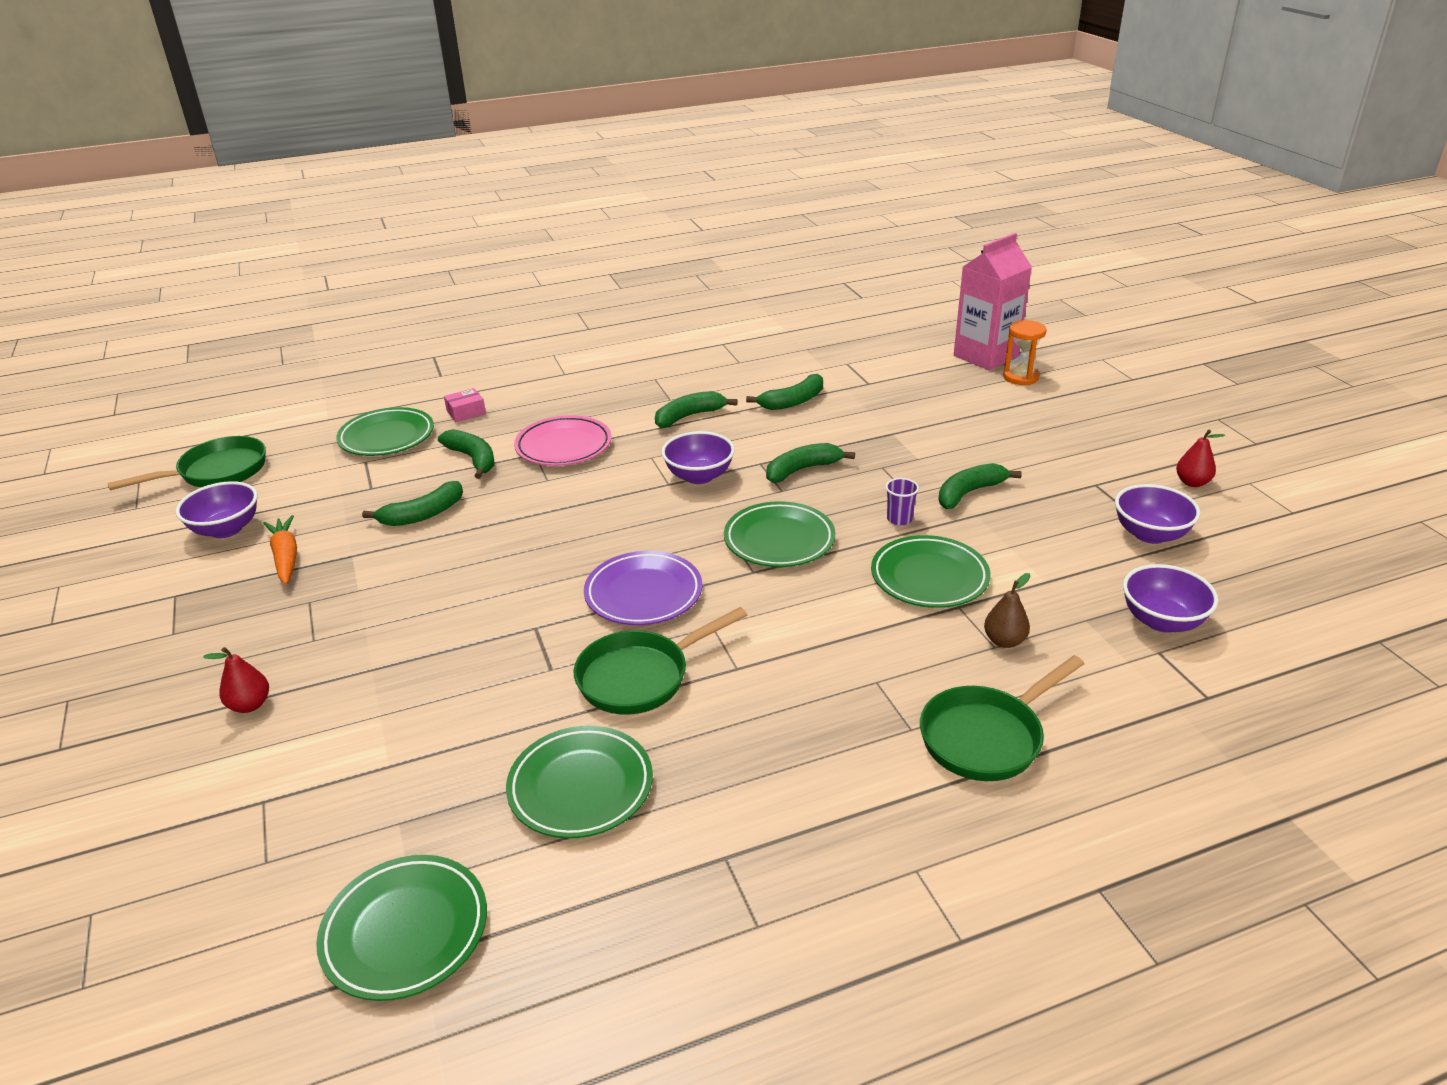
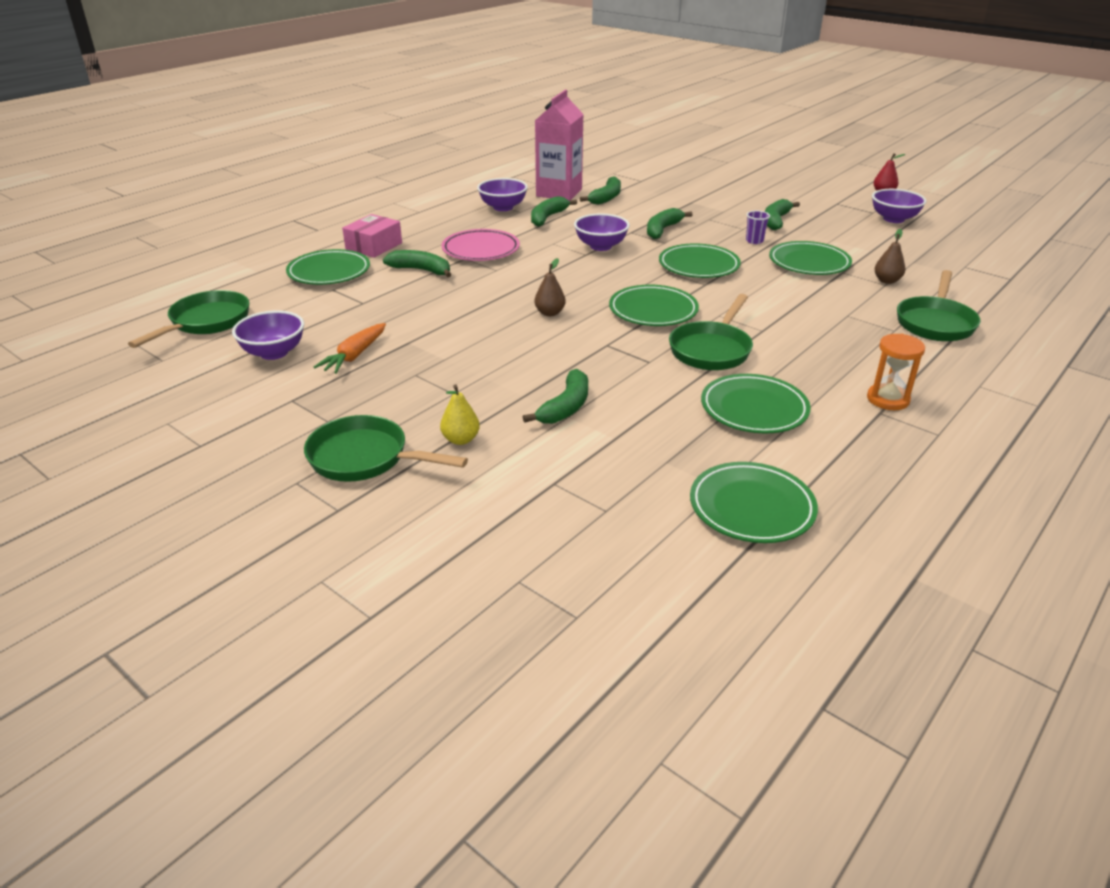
camera: 30 degrees left, 0 degrees up
red pear [203,647,269,713] -> yellow pear [440,384,480,445]
orange carrot [263,515,297,585] -> orange carrot turned 105 degrees counterclockwise [314,323,386,374]
green banana [362,481,463,526] -> green banana moved to [523,369,588,424]
pink box [444,388,486,422] -> pink box [342,214,402,258], size x1.60
purple plate [584,551,702,625] -> green plate [609,285,699,326]
pink carton [954,233,1032,371] -> pink carton moved to [535,90,584,201]
orange hourglass [1003,320,1047,385] -> orange hourglass moved to [867,333,925,410]
purple bowl [1123,564,1218,633] -> purple bowl moved to [477,178,528,211]
none -> green pan [304,415,468,482]
none -> brown pear [534,258,566,316]

